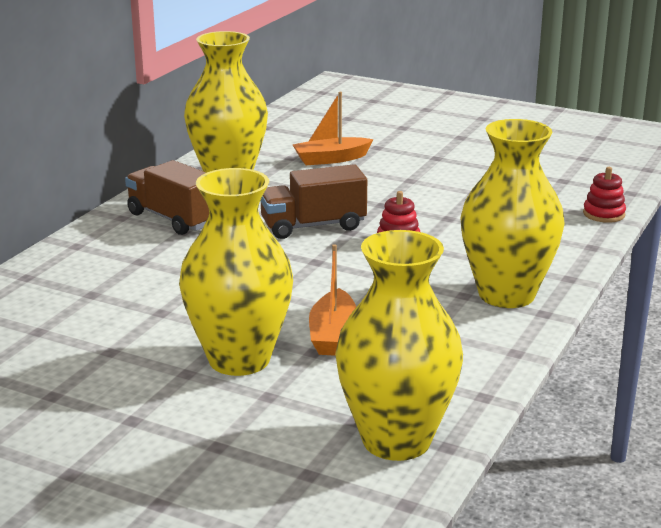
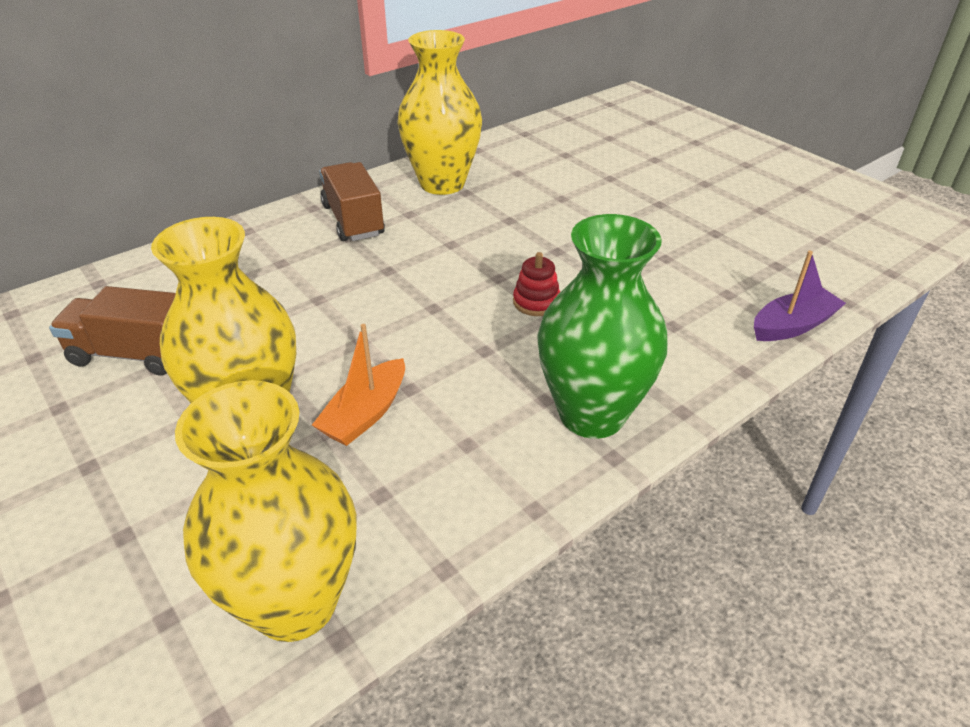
camera: 25 degrees right, 15 degrees up
brown truck [260,164,367,239] -> brown truck moved to [49,286,176,376]
orange boat [292,92,373,165] -> none
yellow vase [460,119,565,308] -> green vase [537,214,668,439]
red stacking toy [583,167,626,223] -> purple boat [754,251,846,341]

